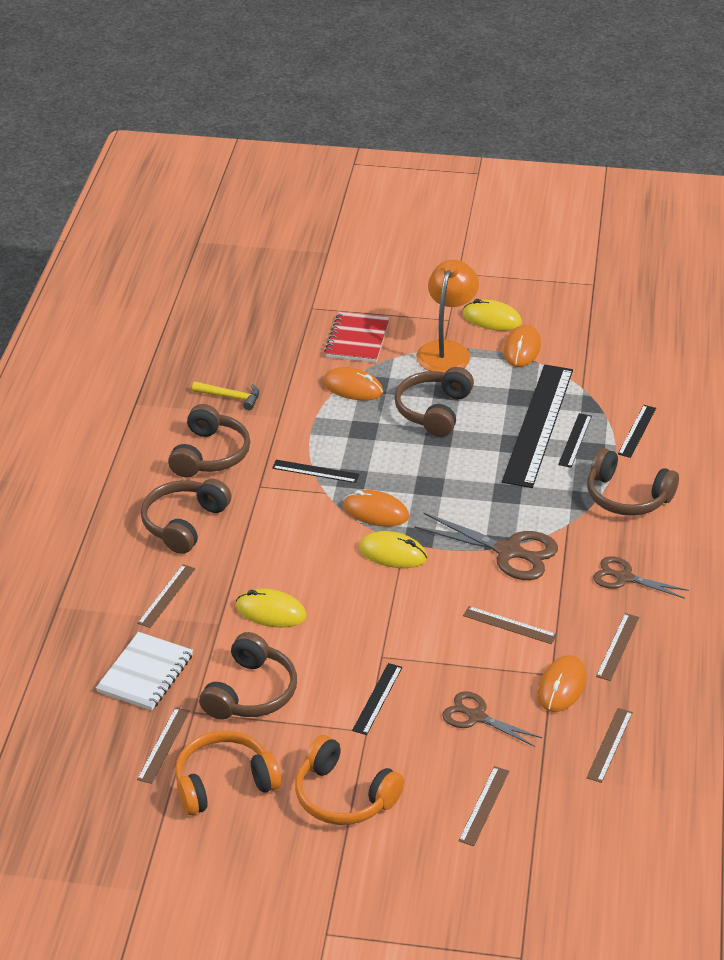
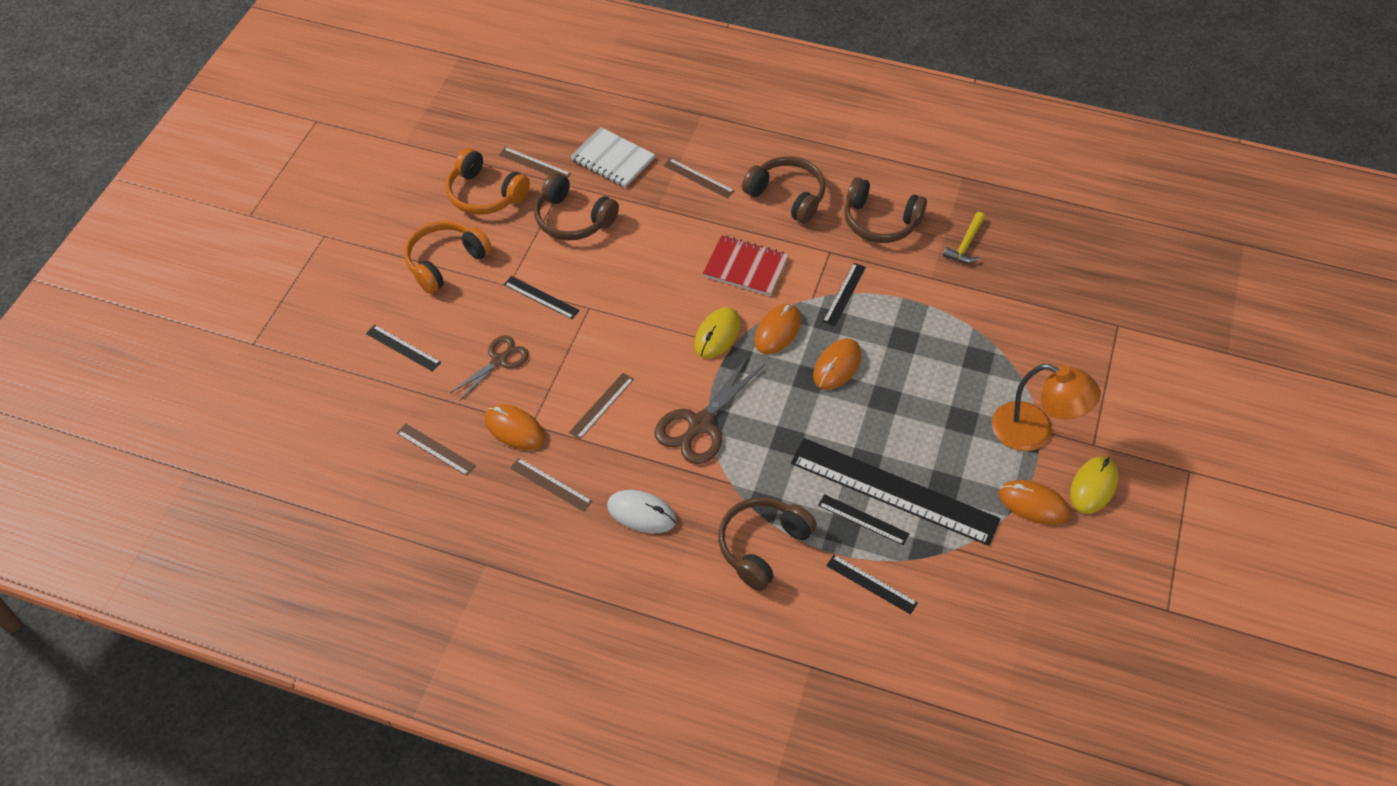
camera: 100 degrees right, 15 degrees up
orange headphones [175,731,281,815] -> orange headphones turned 135 degrees clockwise [446,148,530,215]
yellow mouse [236,589,307,627] -> none
orange mouse [322,367,383,400] -> orange mouse moved to [813,339,861,390]
red notebook [324,312,389,362] -> red notebook moved to [703,235,789,296]
brown headphones [395,367,474,437] -> none
brown ruler [459,766,509,846] -> black ruler [366,325,441,372]
brown scissors [593,556,689,599] -> white mouse [607,490,676,533]

